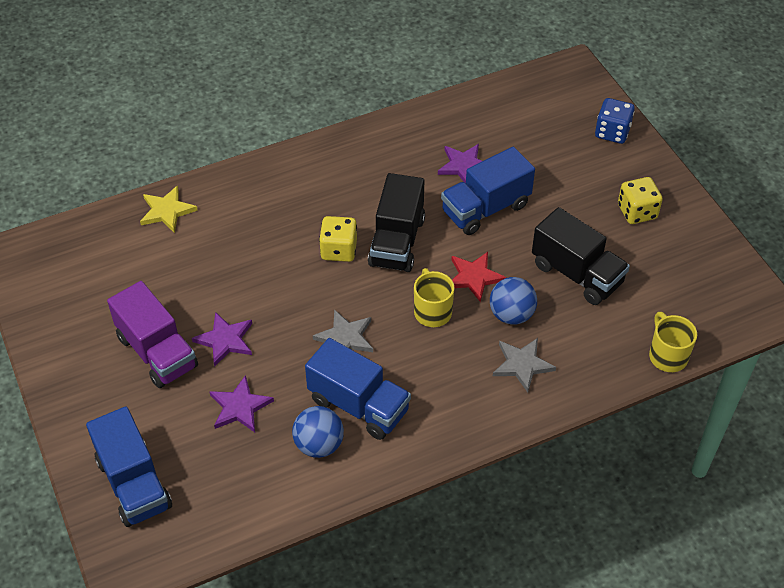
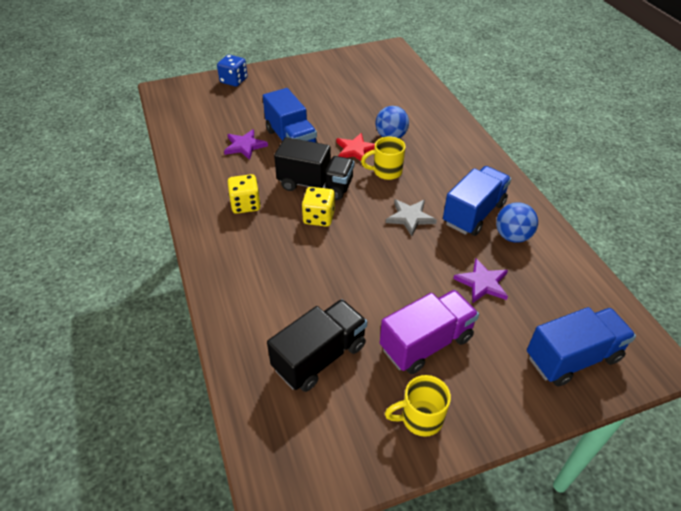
camera: 85 degrees left, 5 degrees down
yellow star [140,186,198,233] -> none
purple star [192,312,252,367] -> none
grey star [493,338,556,392] -> none
black truck [532,207,630,305] -> black truck moved to [267,299,367,392]
yellow dice [618,177,663,224] -> yellow dice moved to [228,174,261,214]
yellow mug [649,312,697,372] -> yellow mug moved to [385,375,451,437]

